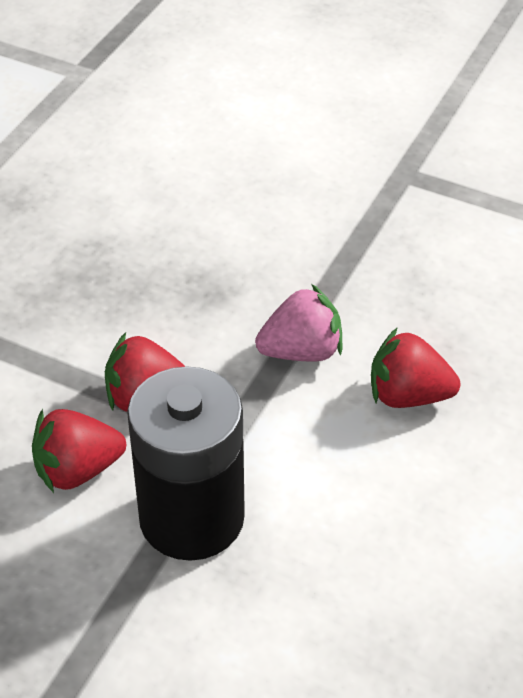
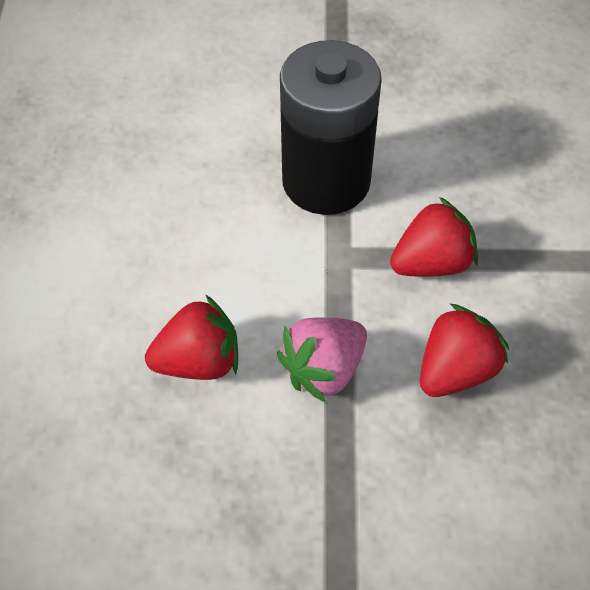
camera: 155 degrees right, 10 degrees up
red strawberry [32,409,126,493] -> red strawberry moved to [420,304,509,397]

